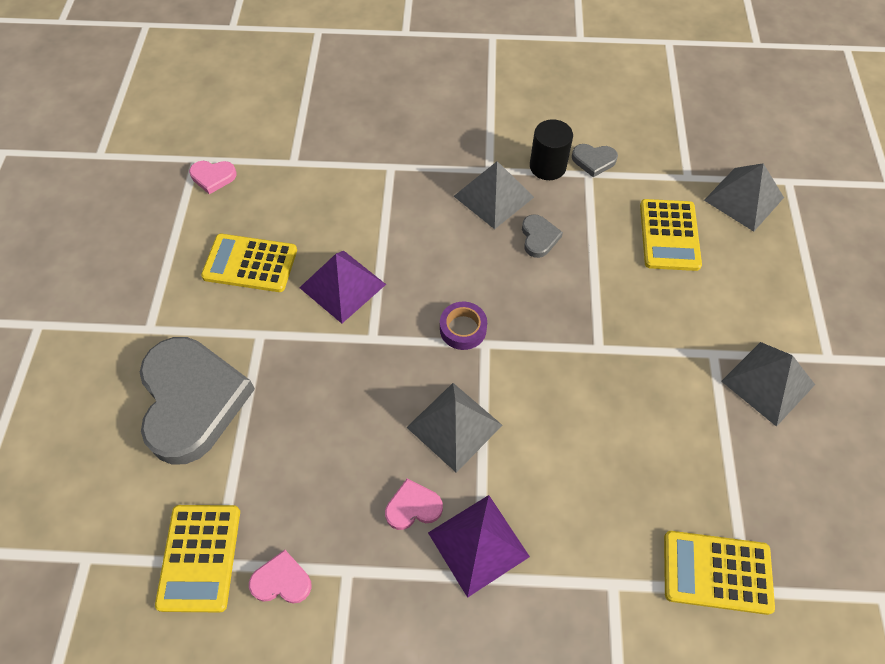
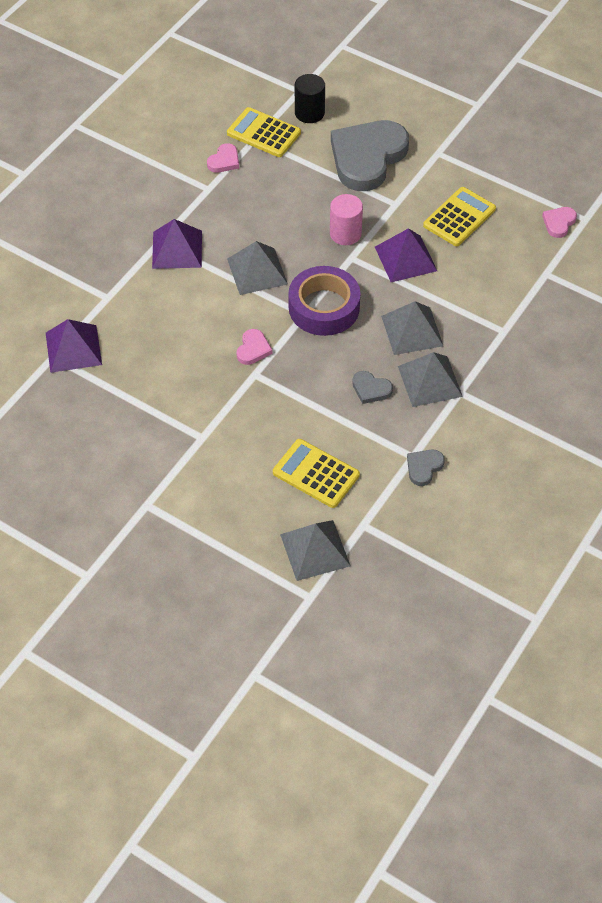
camera: 120 degrees right, 5 degrees down
grey heart [140,337,255,465] -> grey heart turned 105 degrees clockwise [331,120,409,191]
pink heart [385,479,443,530] -> pink heart moved to [237,329,272,365]
purple tape [440,302,487,350] -> purple tape [288,266,360,336], size x1.92
black cylinder [530,119,573,180] -> black cylinder moved to [295,74,325,123]
yellow calculator [664,531,775,615] -> purple pyramid [46,319,102,373]
grey pyramid [721,342,815,427] -> grey pyramid moved to [381,301,443,355]
none -> pink cylinder [330,194,363,245]

